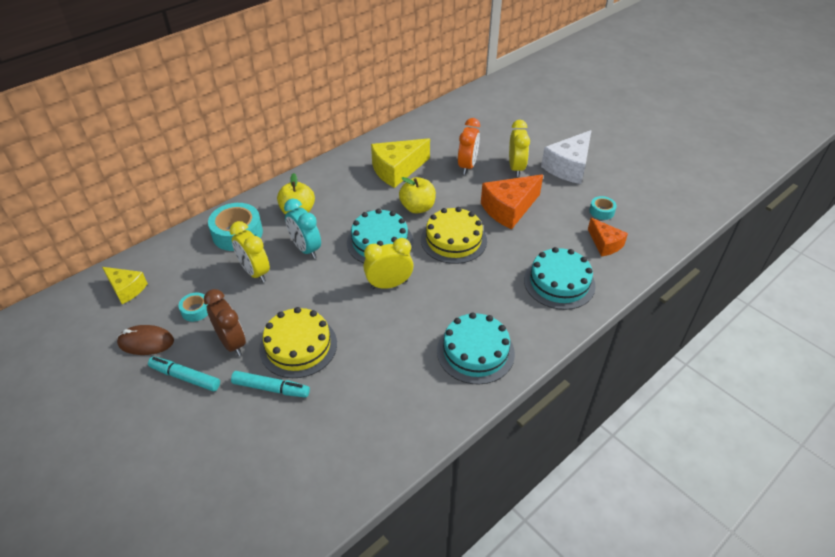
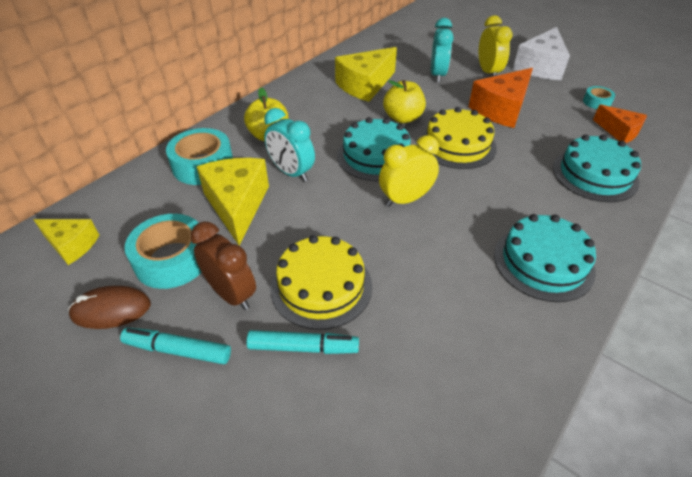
camera: 10 degrees left, 0 degrees up
turquoise tape [179,292,208,322] -> turquoise tape [124,214,202,289], size x1.94
yellow clock [230,221,270,282] -> yellow cheese [197,158,269,246]
orange clock [458,118,480,174] -> turquoise clock [431,18,454,83]

